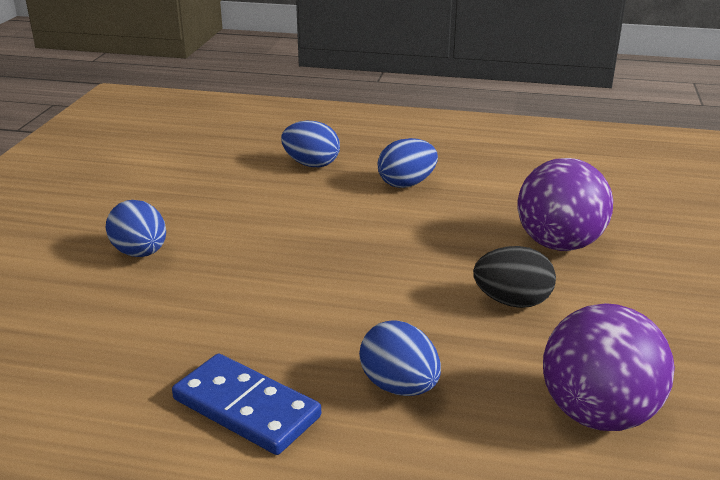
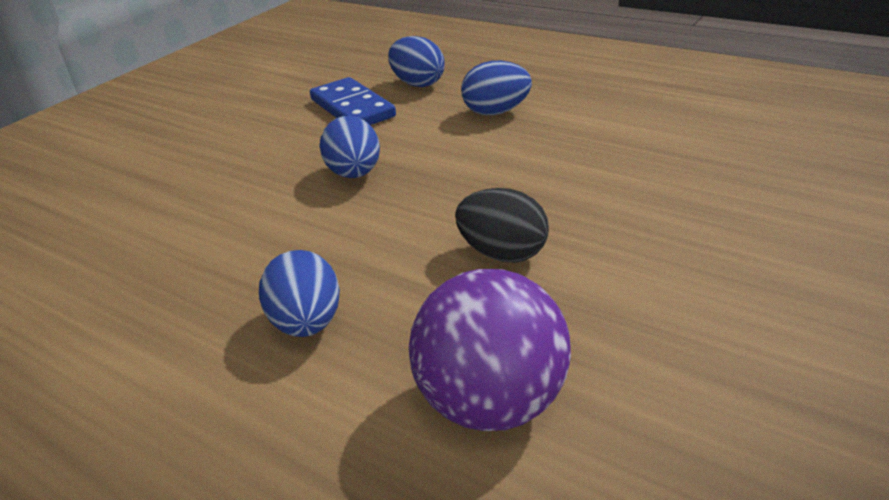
camera: 25 degrees right, 5 degrees up
blue egg [106,200,166,257] -> blue egg moved to [320,116,380,178]
blue domino [172,354,321,455] -> blue domino moved to [310,77,396,125]
purple ball [517,158,613,251] -> none

